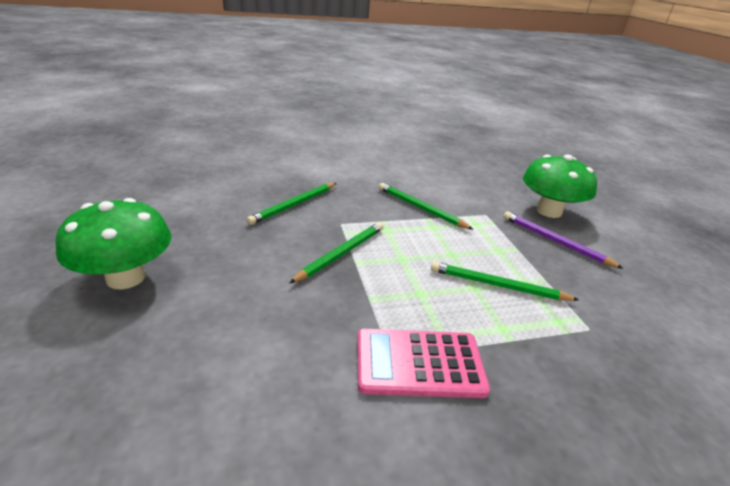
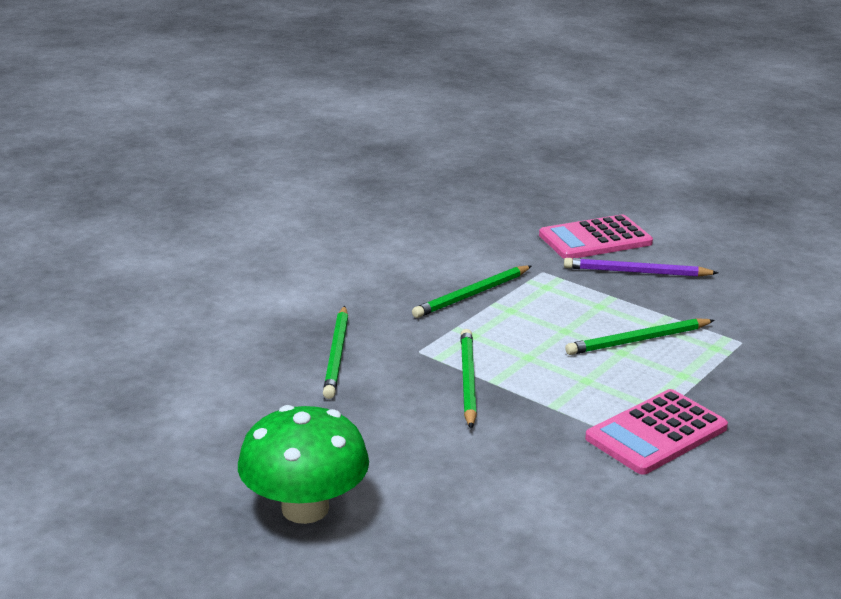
camera: 35 degrees left, 5 degrees down
green pencil [379,183,474,230] -> green pencil turned 45 degrees counterclockwise [412,266,531,318]
green mushroom [523,154,597,218] -> pink calculator [539,214,653,259]

